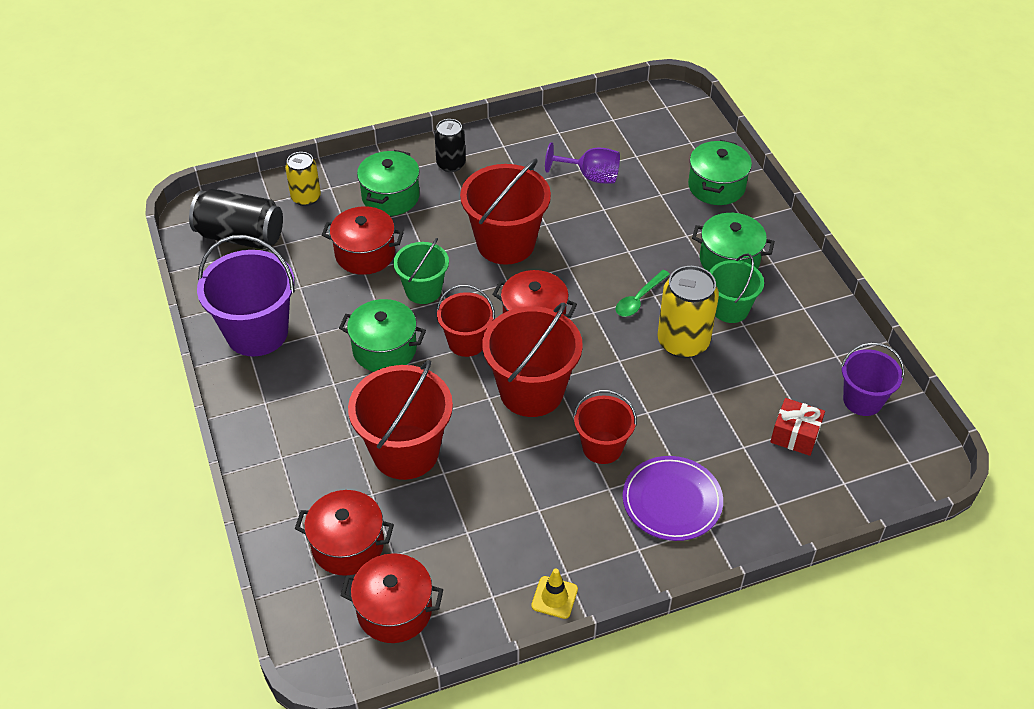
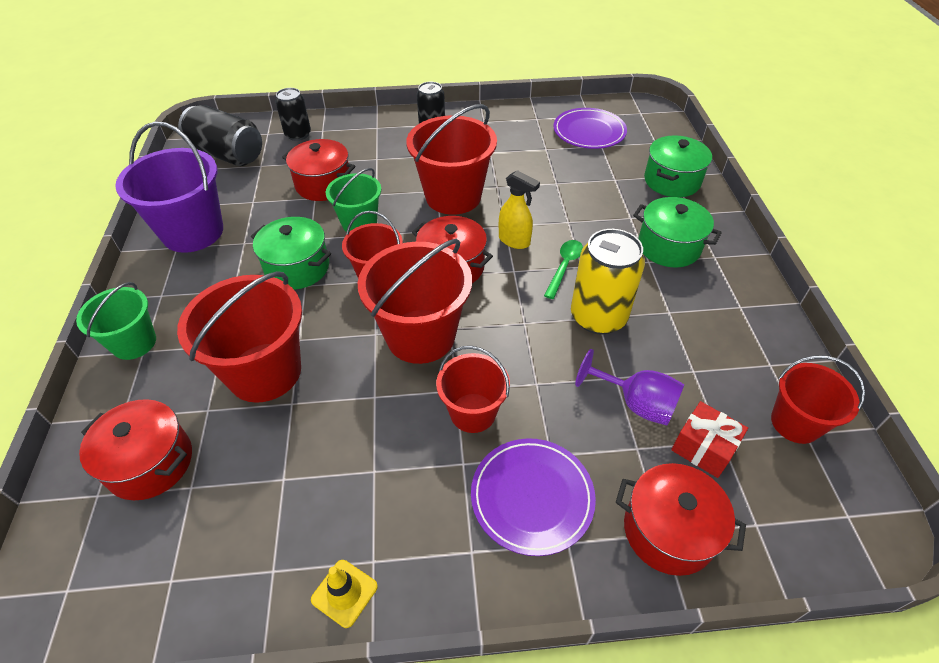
camera: 15 degrees right, 0 degrees up
yellow can [285,152,321,206] -> black can [275,88,311,141]
red pot [340,553,443,643] -> red pot moved to [616,463,746,576]
green pot [357,150,420,216] -> none
purple goblet [545,143,620,183] -> purple goblet moved to [575,349,685,426]
green spoon [616,270,670,317] -> green spoon turned 150 degrees clockwise [544,240,583,299]
green bucket [709,253,764,323] -> green bucket moved to [76,282,156,360]
purple bucket [841,342,905,416] -> red bucket [771,355,865,444]
none -> yellow spray bottle [499,170,540,249]
none -> purple plate [553,108,627,149]

